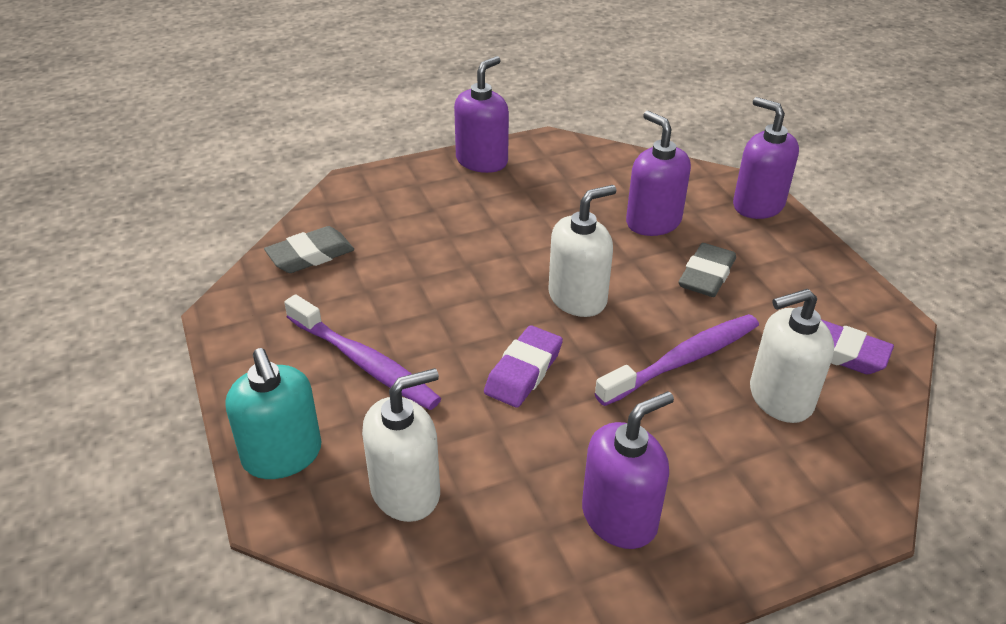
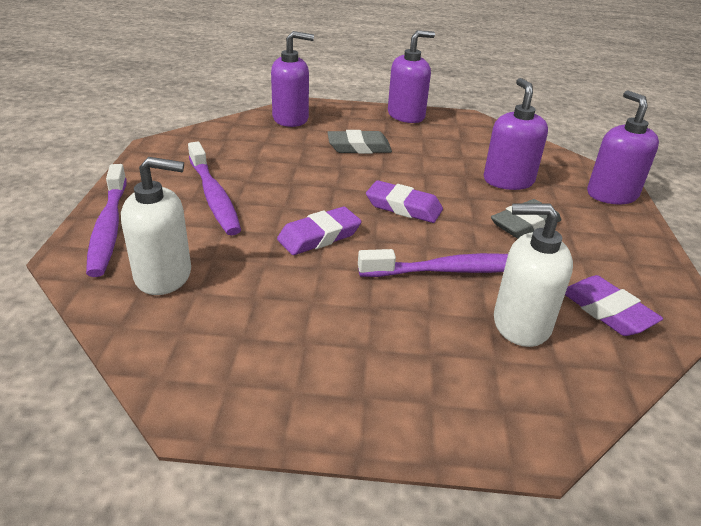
camera: 25 degrees right, 5 degrees down
turquoise soap dispenser [226,348,322,479] -> purple toothbrush [86,164,127,277]
grey eraser [264,226,354,273] -> grey eraser moved to [327,130,392,154]
white soap dispenser [548,185,616,317] -> purple eraser [366,180,443,223]
purple soap dispenser [582,391,674,549] -> purple soap dispenser moved to [271,31,314,127]

